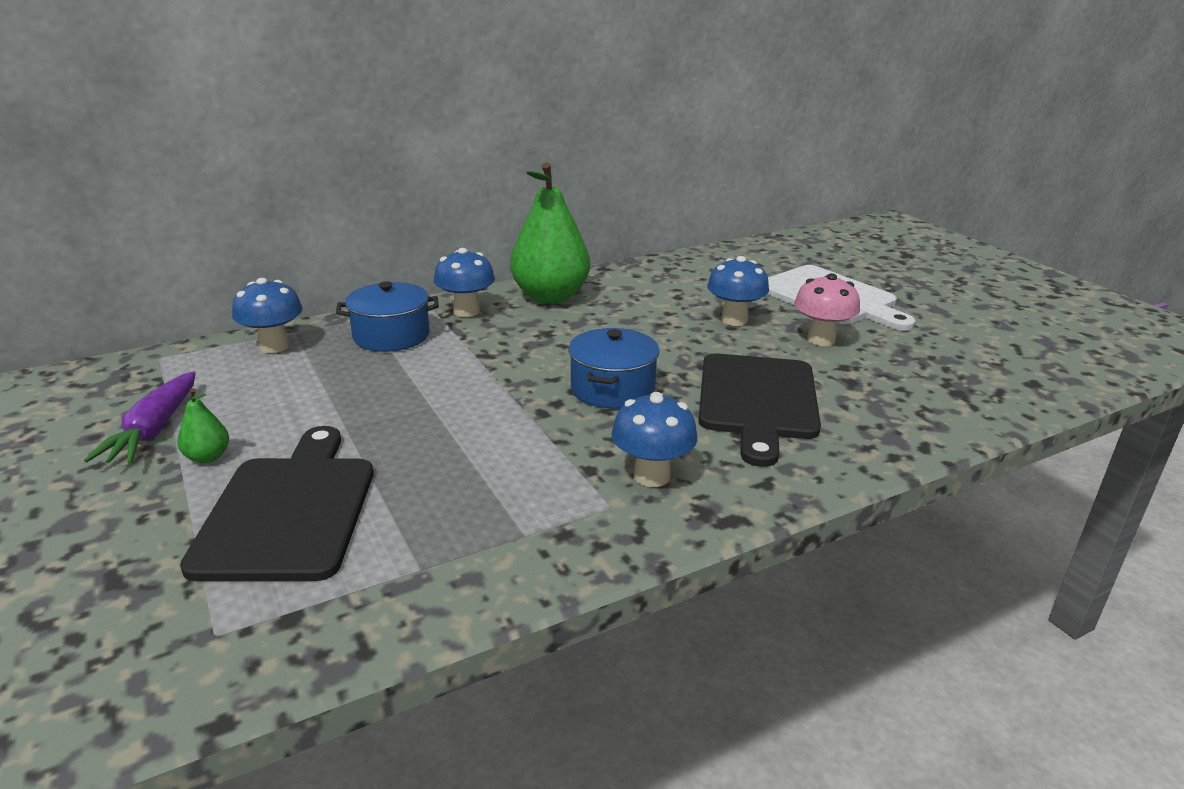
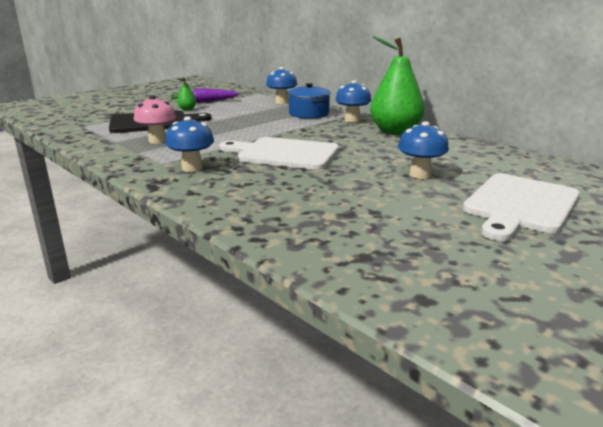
camera: 75 degrees right, 5 degrees down
blue pot [568,328,660,409] -> white cutting board [219,137,339,170]
black cutting board [698,353,821,467] -> none
pink mushroom [794,273,860,346] -> pink mushroom moved to [134,96,176,144]

